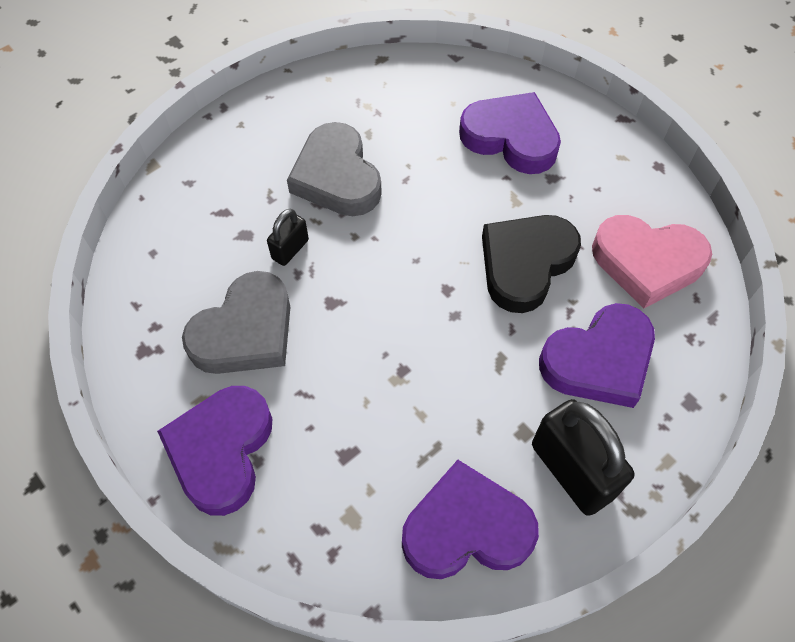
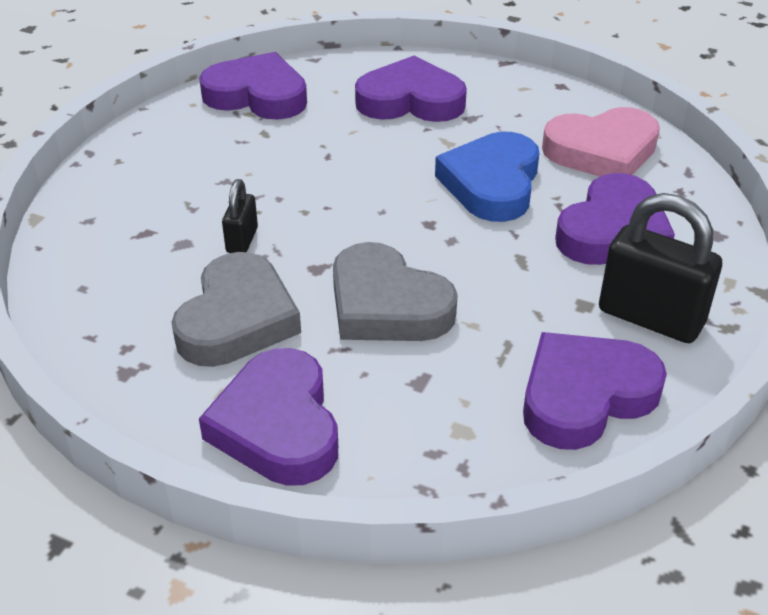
camera: 25 degrees left, 20 degrees down
grey heart [287,122,382,216] -> grey heart moved to [333,242,458,341]
black heart [482,215,581,313] -> blue heart [435,132,539,222]
none -> purple heart [199,52,307,120]

